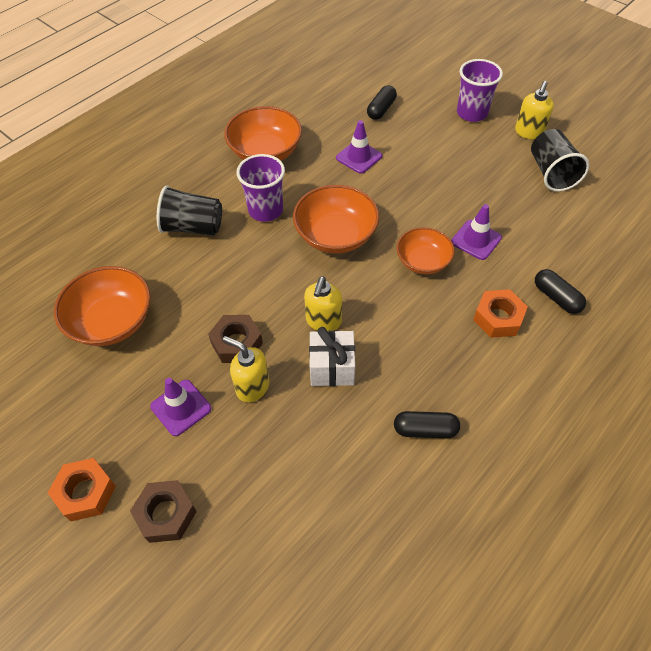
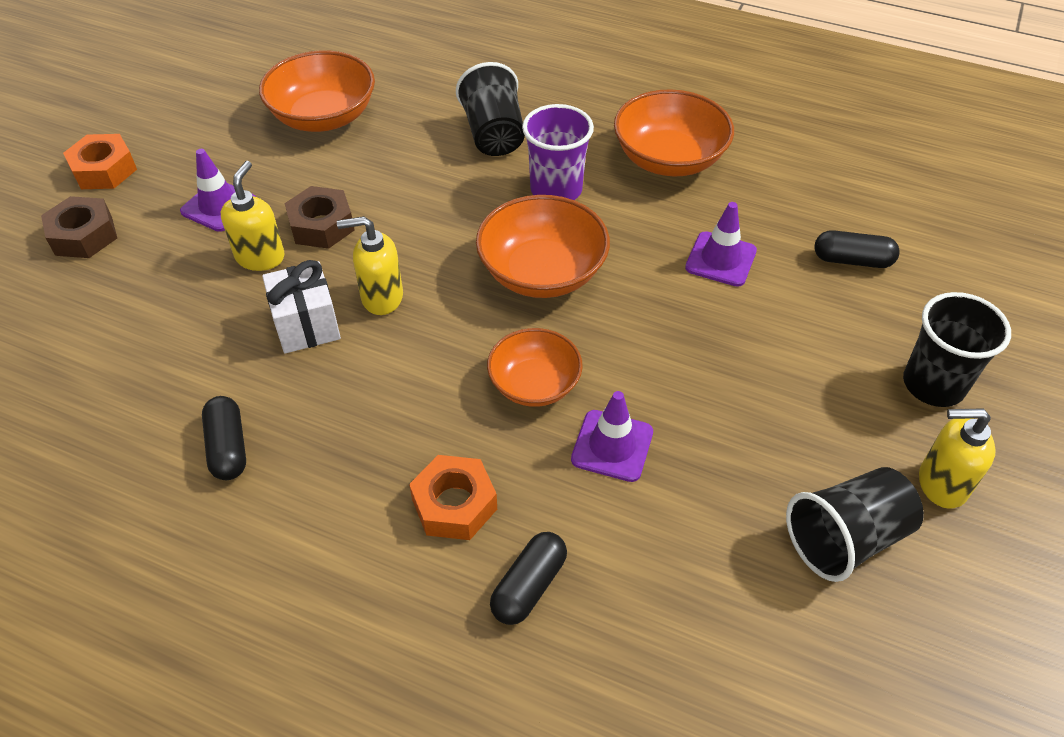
camera: 70 degrees right, 5 degrees down
purple cup [457,59,503,122] -> black cup [903,292,1011,407]

